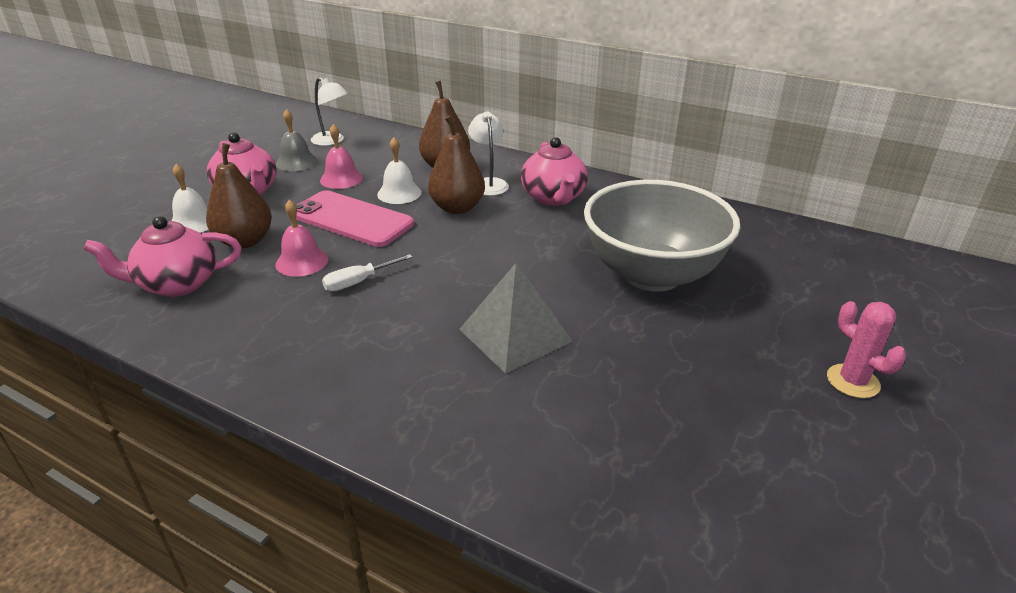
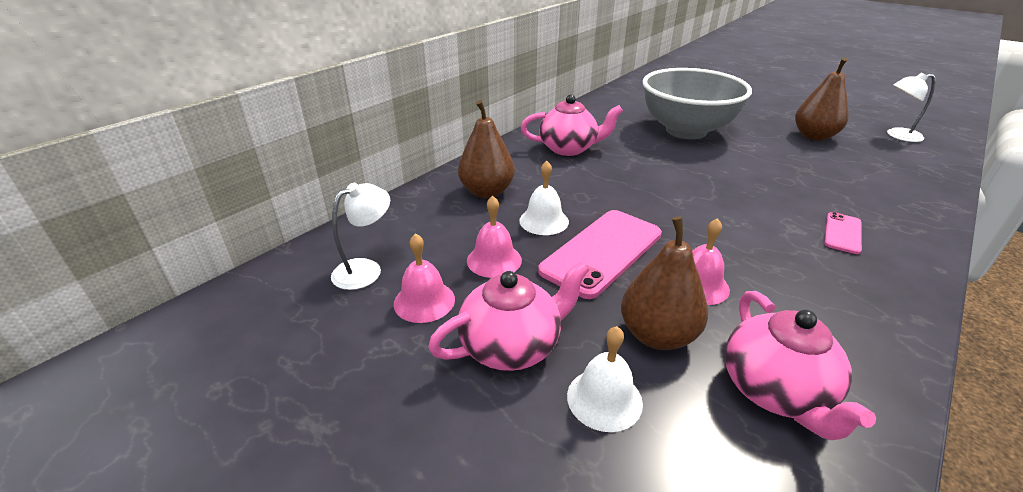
camera: 80 degrees left, 0 degrees up
grey bell [276,109,318,171] -> pink bell [394,233,455,323]
white screwdriver [322,254,412,291] -> none
brown pear [428,116,485,214] -> brown pear moved to [795,57,849,141]
grey pyramid [459,263,573,374] -> none
white lamp [468,111,509,196] -> white lamp moved to [887,72,936,142]
pink cactus [827,301,906,398] -> none
none -> pink phone [824,212,862,254]

